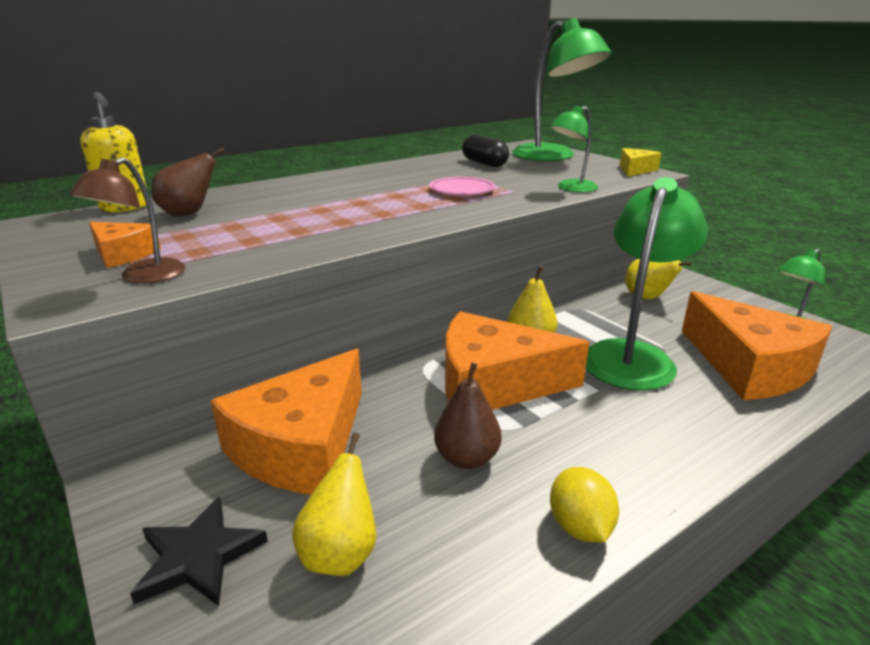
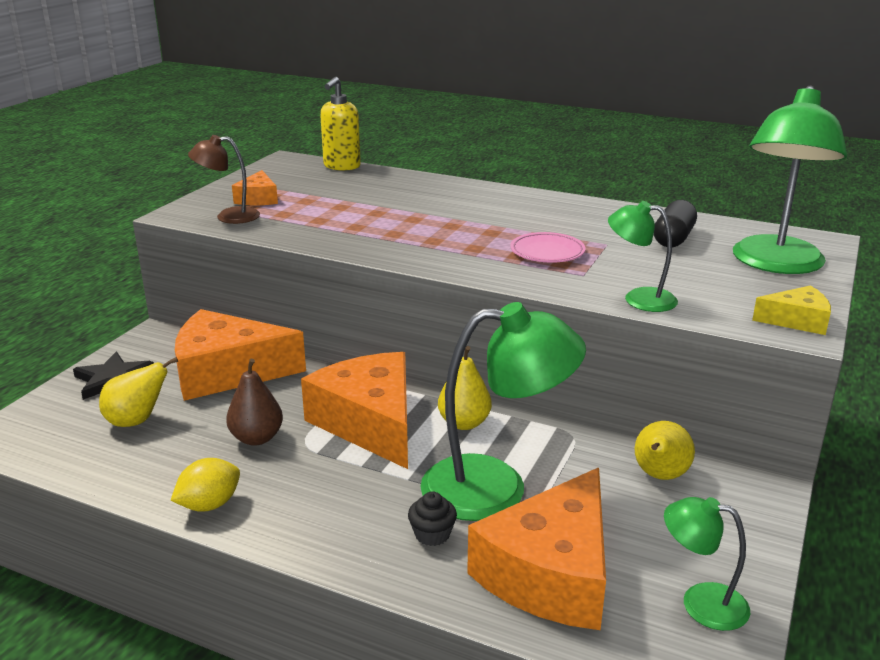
camera: 60 degrees right, 0 degrees up
brown pear [151,148,225,217] -> none
none -> black cupcake [408,491,457,546]

